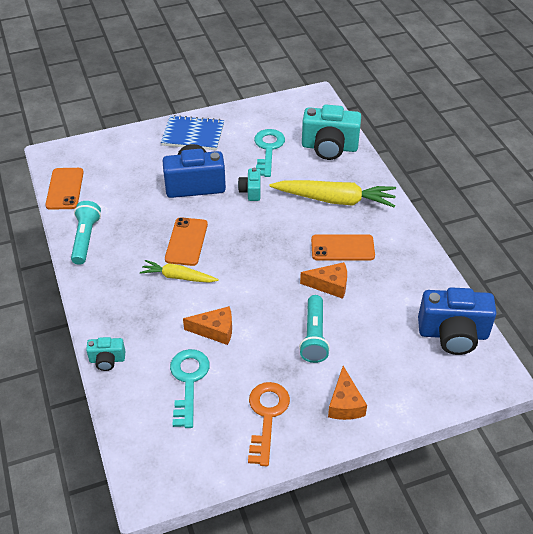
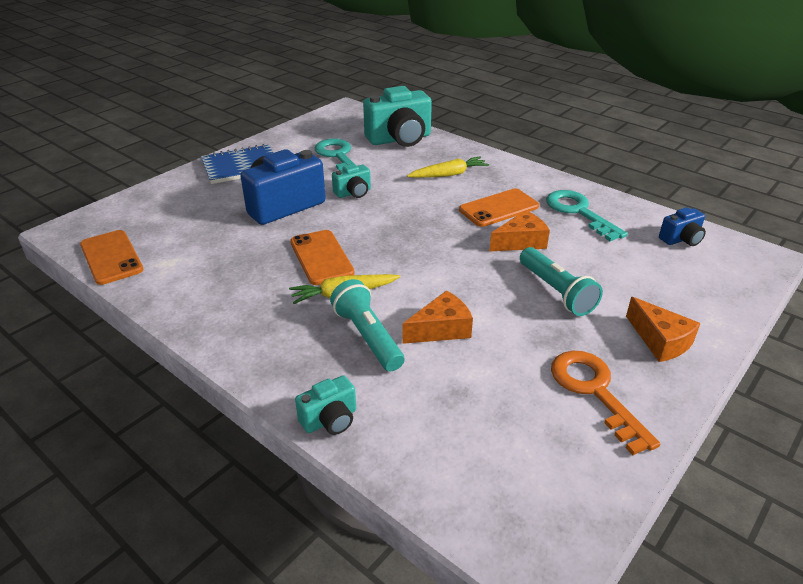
camera: 30 degrees left, 10 degrees down
turquoise flashlight [71,201,101,265] -> turquoise flashlight moved to [330,279,404,371]
turquoise key [170,349,210,428] -> turquoise key moved to [546,190,628,241]
turquoise camera [238,168,261,201] -> turquoise camera turned 90 degrees counterclockwise [332,164,371,198]
yellow carrot [269,180,396,208] -> yellow carrot [407,157,489,178], size x0.58
blue camera [418,287,497,355] -> blue camera [659,207,706,246], size x0.50

